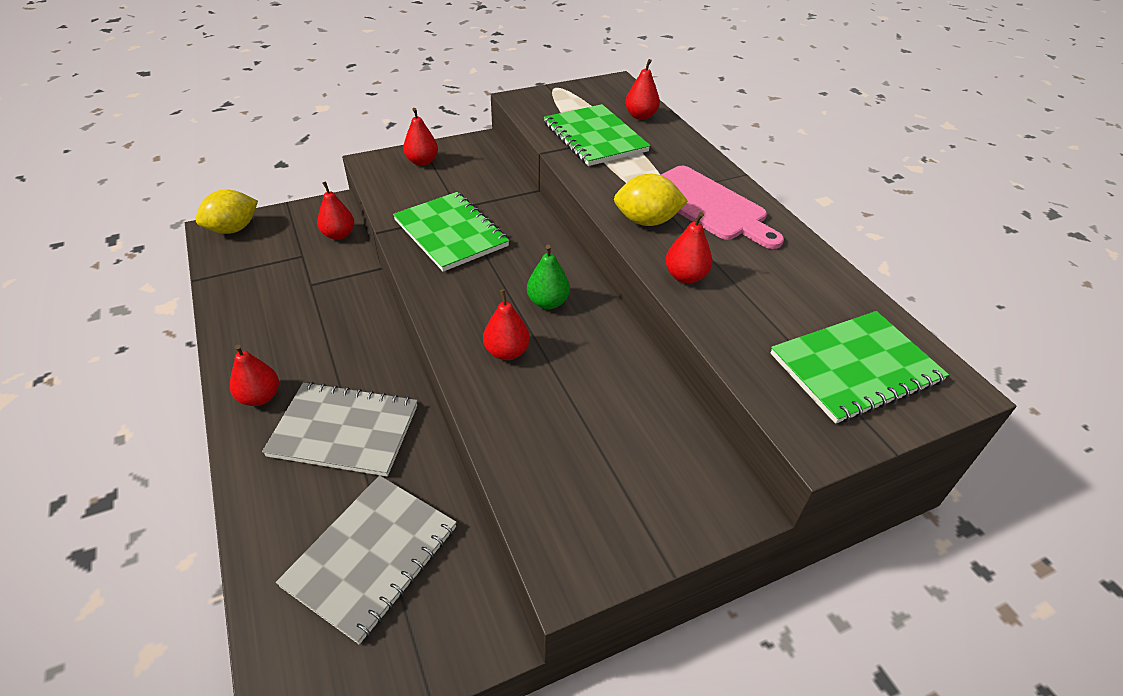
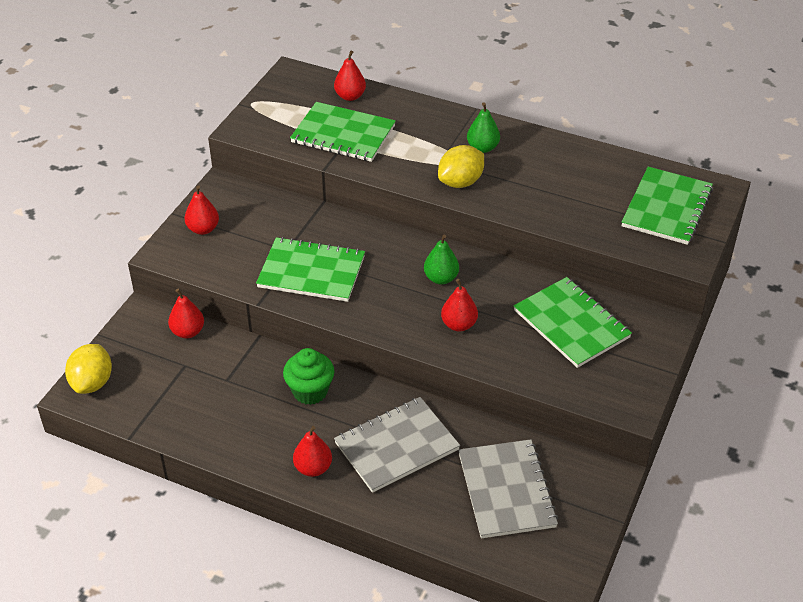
camera: 40 degrees left, 0 degrees up
pink cutting board [661,166,784,249] -> green pear [467,102,500,153]
red pear [665,212,712,283] -> none
none -> green cupcake [283,348,334,405]
none -> green notebook [514,277,632,368]

